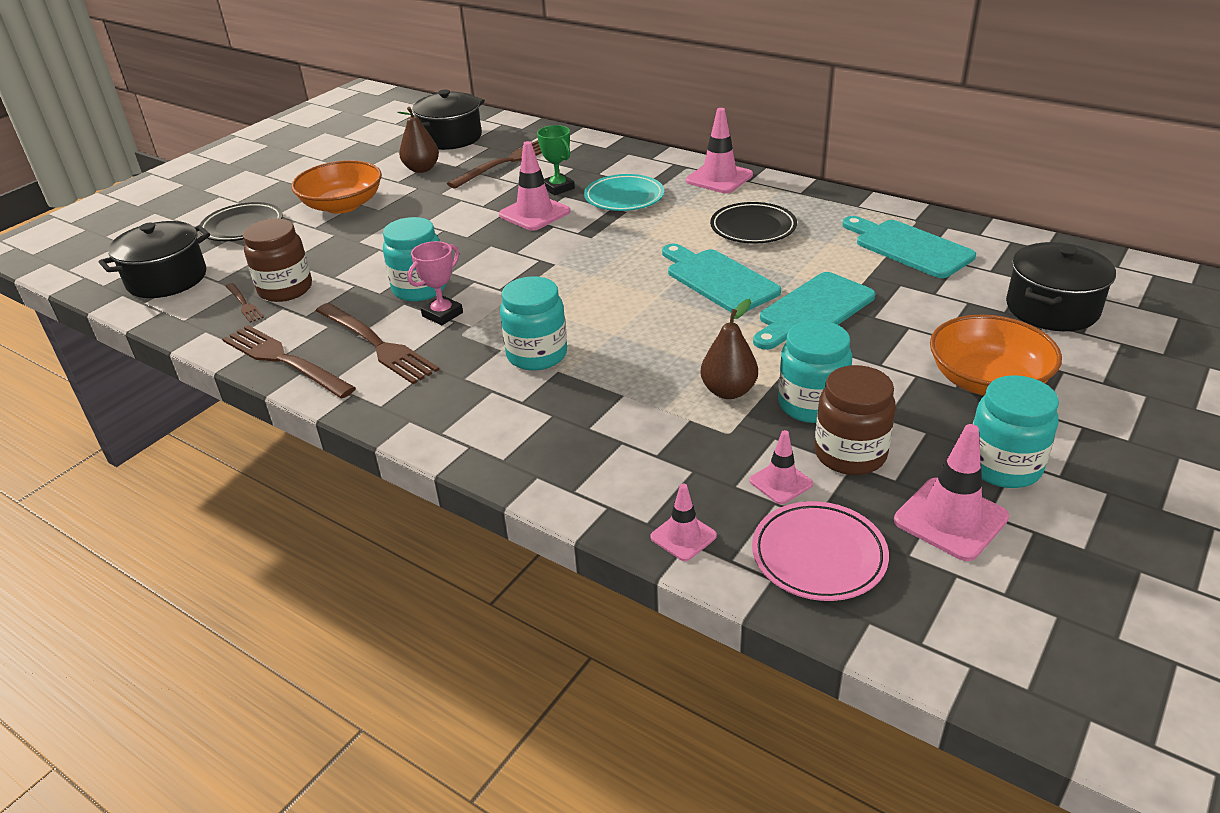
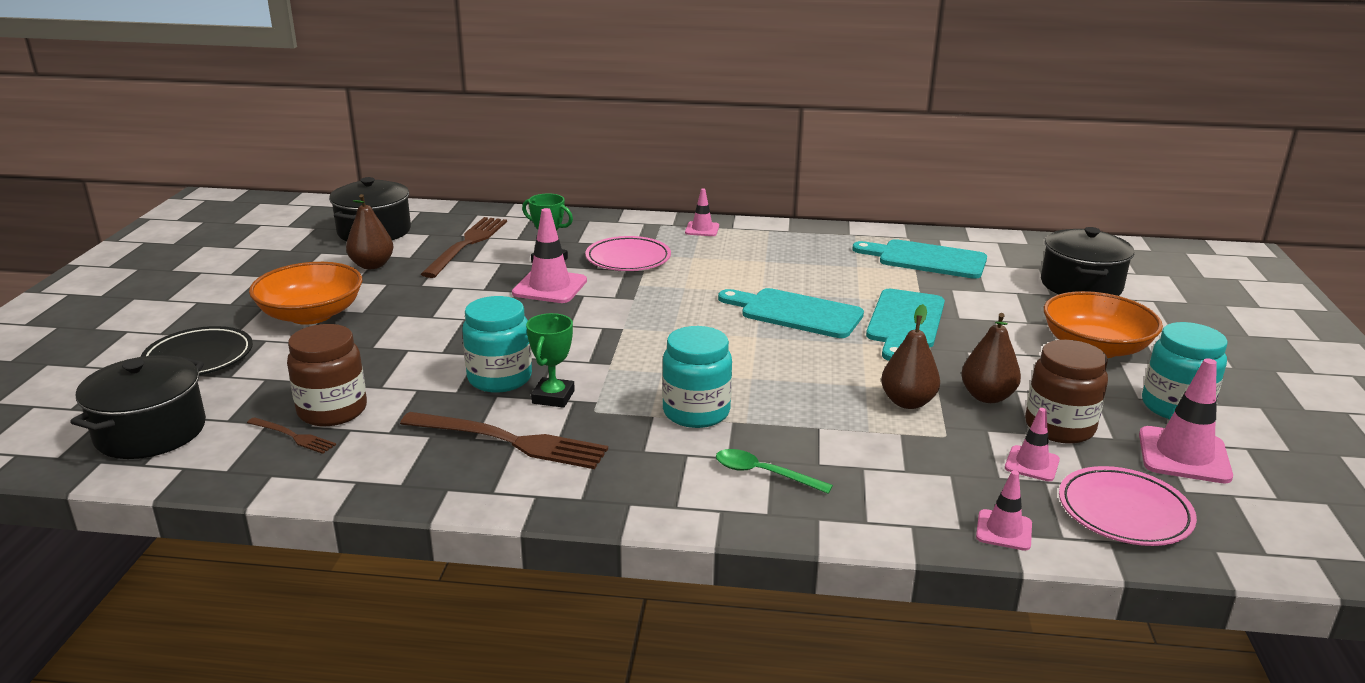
camera: 30 degrees left, 10 degrees down
brown fork [222,325,356,399] -> none
pink trophy [407,241,463,325] -> green trophy [526,313,575,408]
turquoise plate [584,174,664,211] -> pink plate [585,236,671,271]
pink traffic cone [686,108,753,193] -> pink traffic cone [685,189,719,236], size x0.58
black plate [710,202,797,244] -> none
turquoise jar [778,320,852,423] -> brown pear [962,313,1021,403]
none -> green spoon [716,449,833,494]

